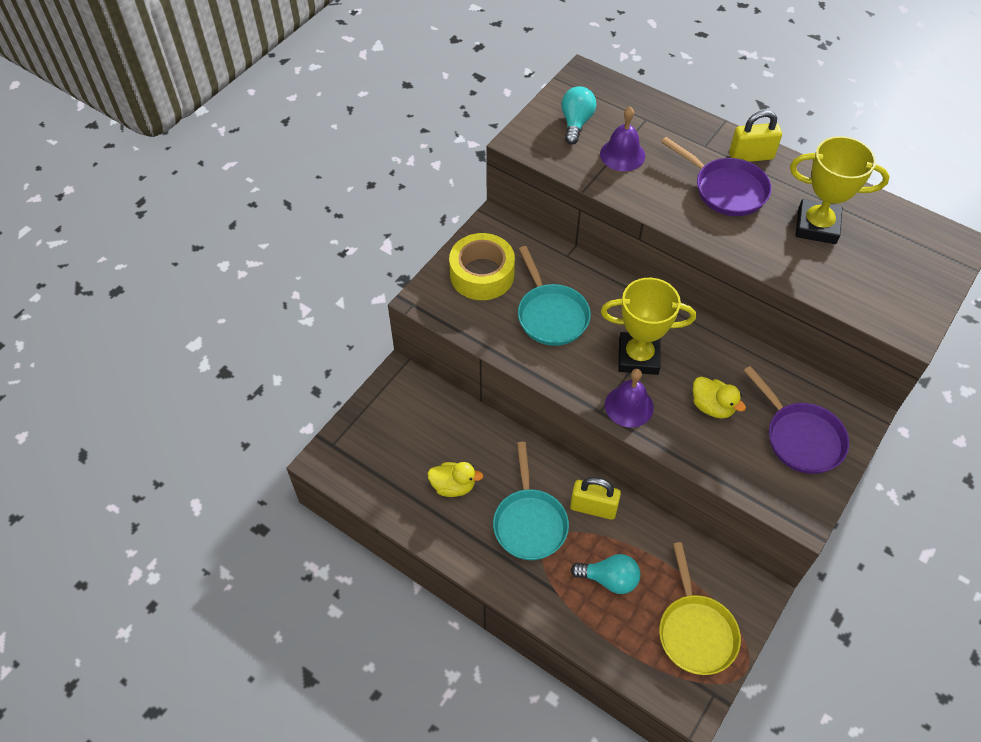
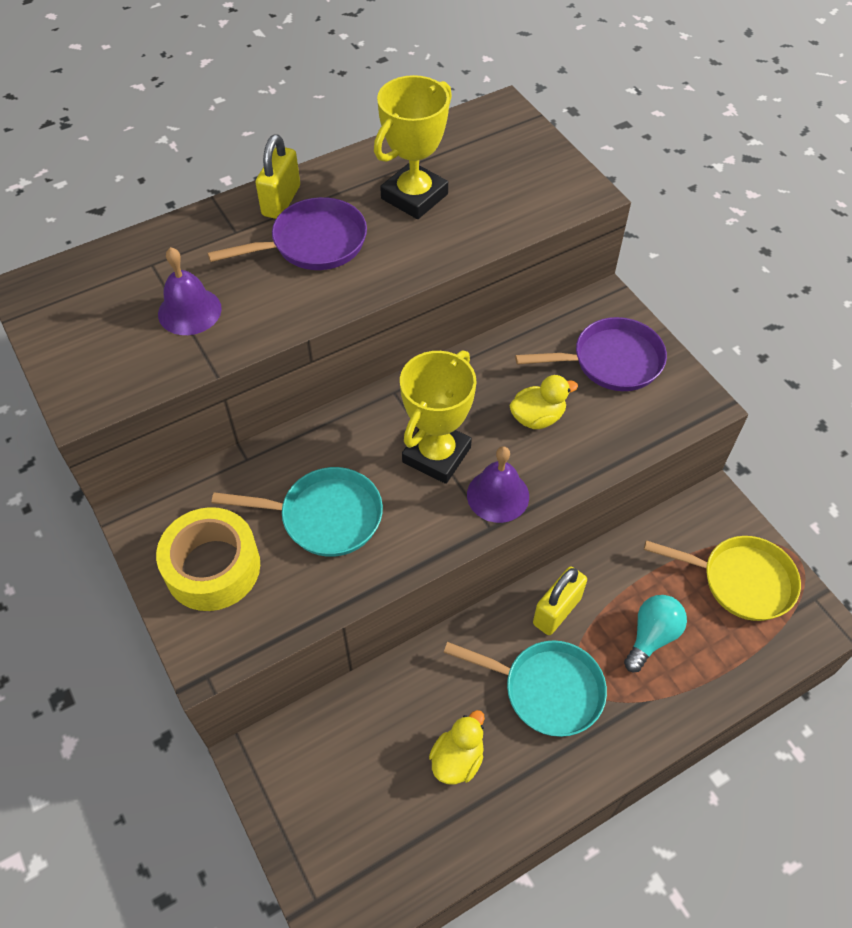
camera: 65 degrees left, 0 degrees up
turquoise light bulb [561,86,596,145] -> none

